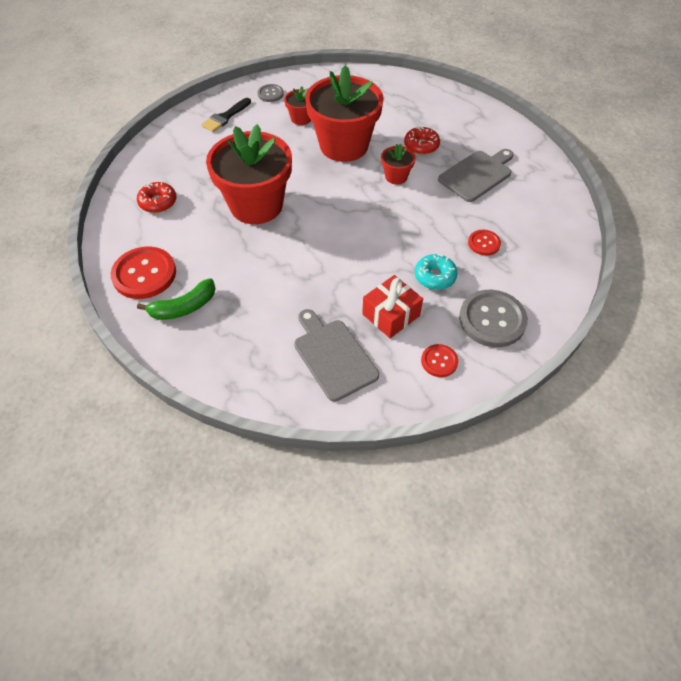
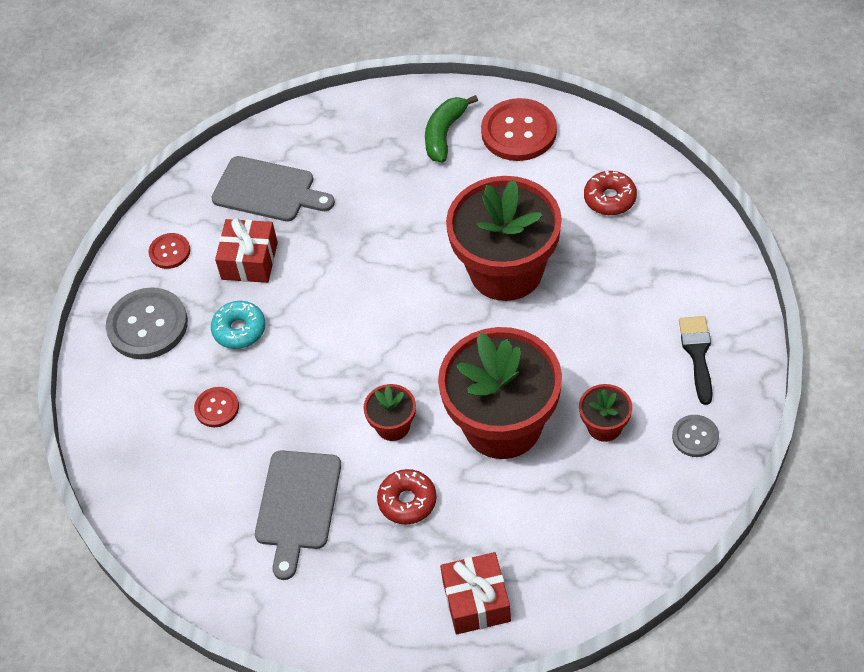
camera: 145 degrees right, 0 degrees up
none -> red gift [440,552,511,634]

